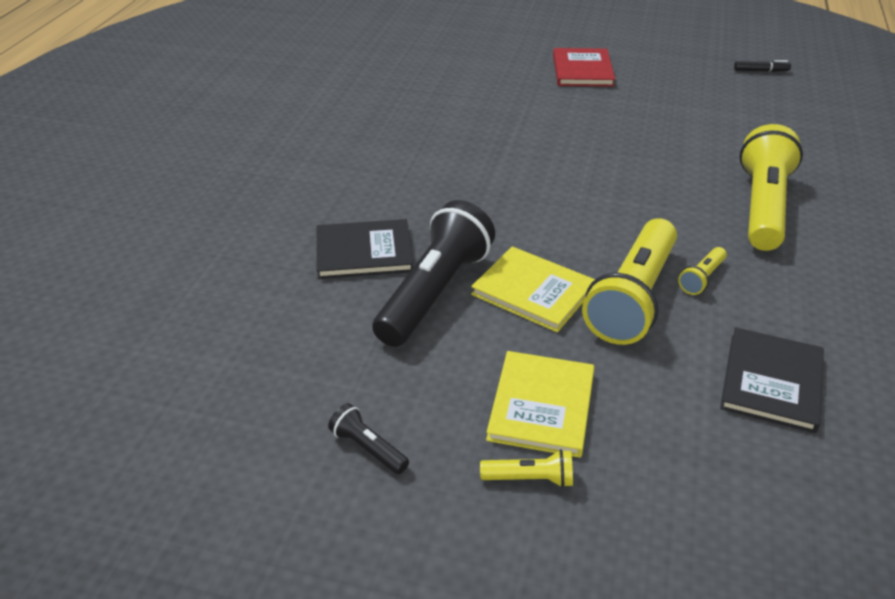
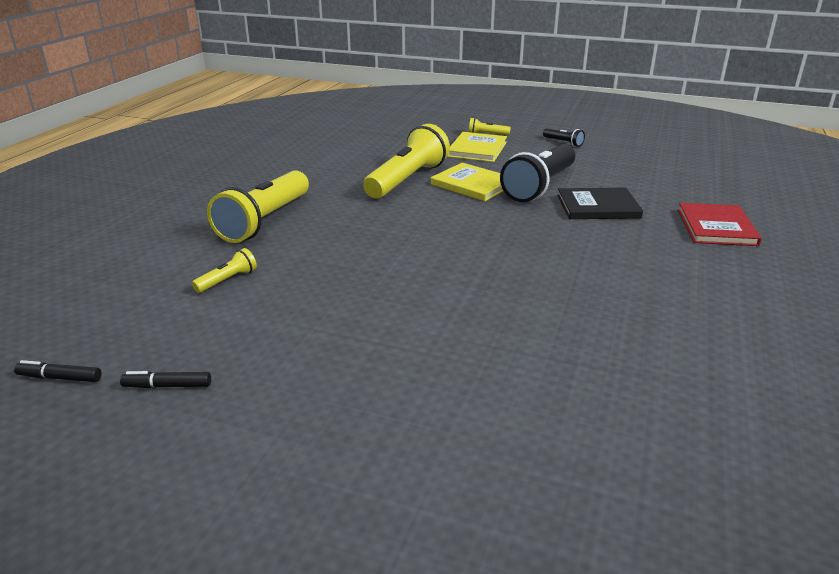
camera: 175 degrees left, 10 degrees down
red book [553,48,615,87] -> red book moved to [678,203,762,246]
yellow flashlight [678,247,727,295] -> yellow flashlight moved to [192,248,257,293]
black book [720,327,824,433] -> none
none -> black marker [120,371,211,388]

